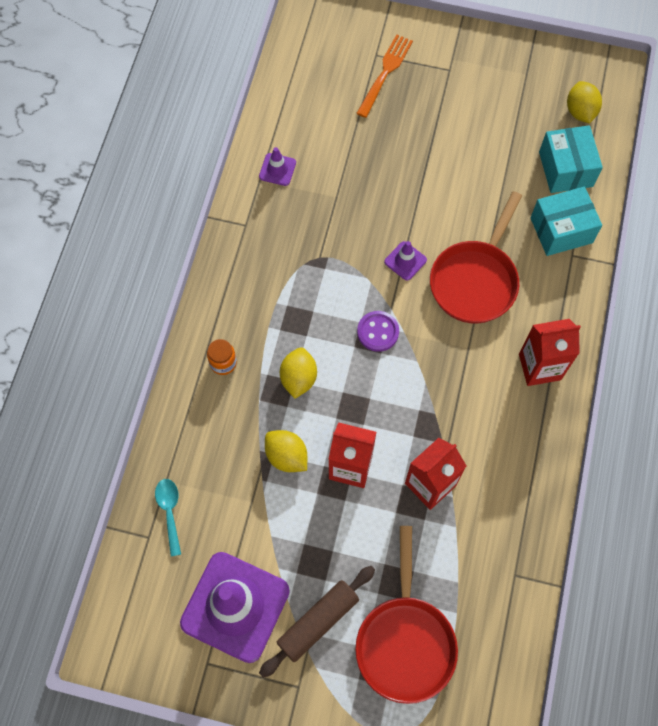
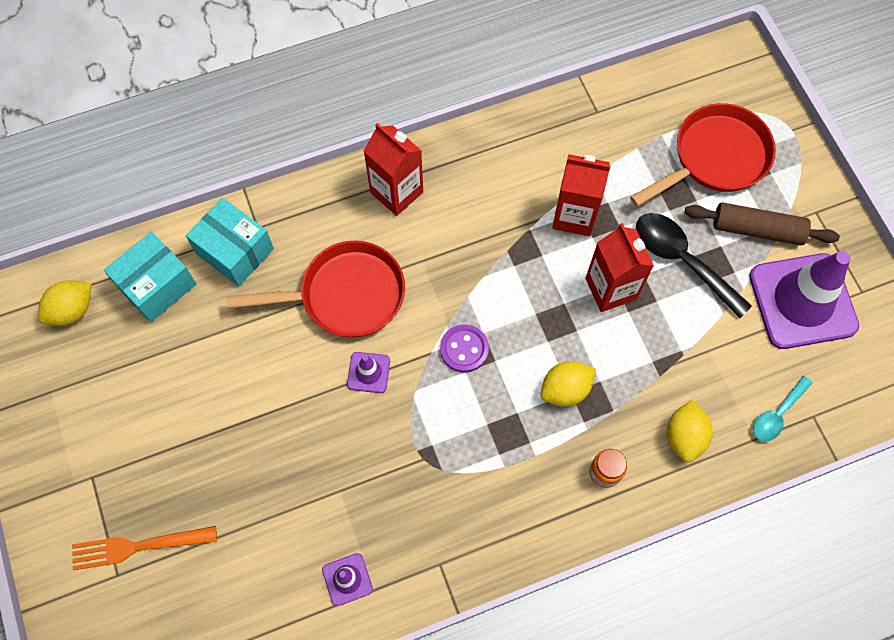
camera: 125 degrees left, 0 degrees up
yellow lemon [265,430,307,472] -> yellow lemon moved to [667,400,713,462]
none -> black spoon [636,213,752,318]

